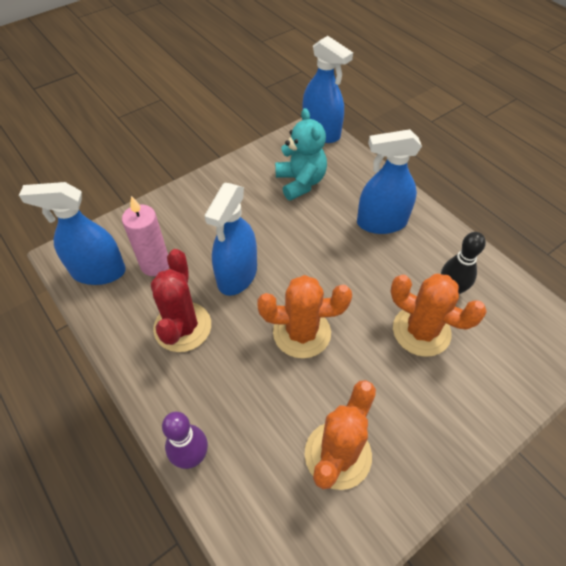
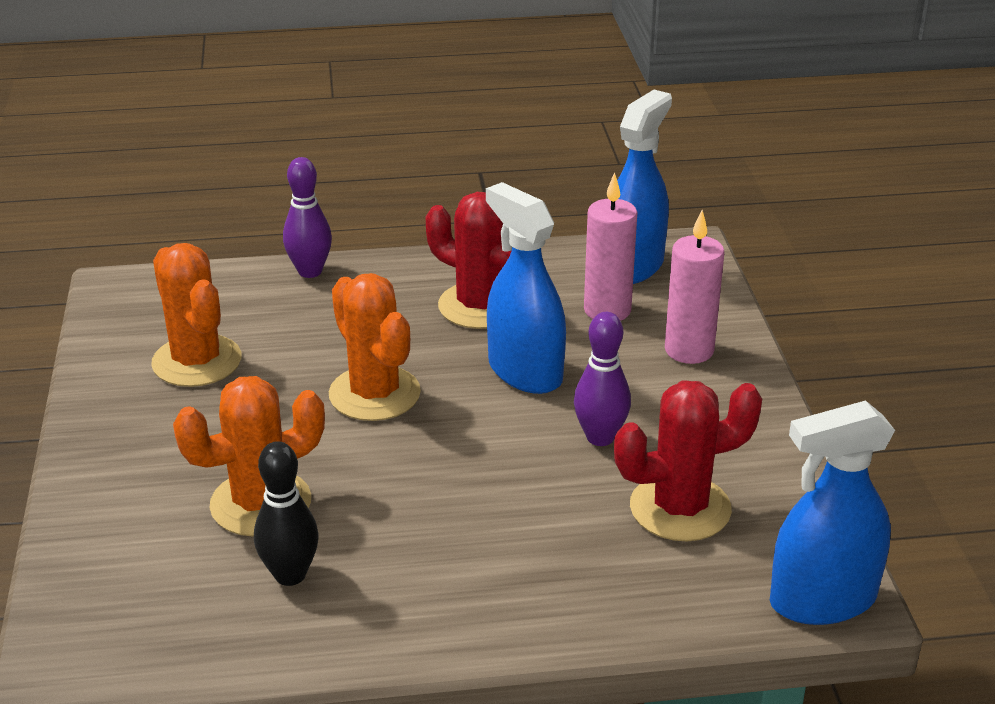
camera: 120 degrees right, 20 degrees down
orange cactus [257,275,352,358] -> orange cactus turned 60 degrees counterclockwise [329,273,421,421]
turquoise teddy bear [275,108,327,201] -> red cactus [614,380,762,541]
blue spray bottle [357,129,422,234] -> none
none -> purple bowling pin [574,312,631,446]
none -> pink candle [665,210,725,364]

